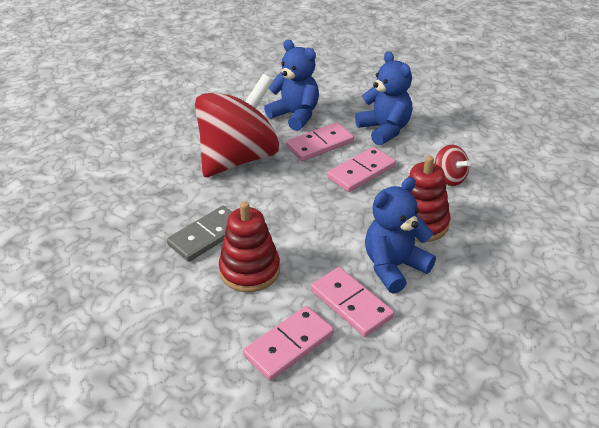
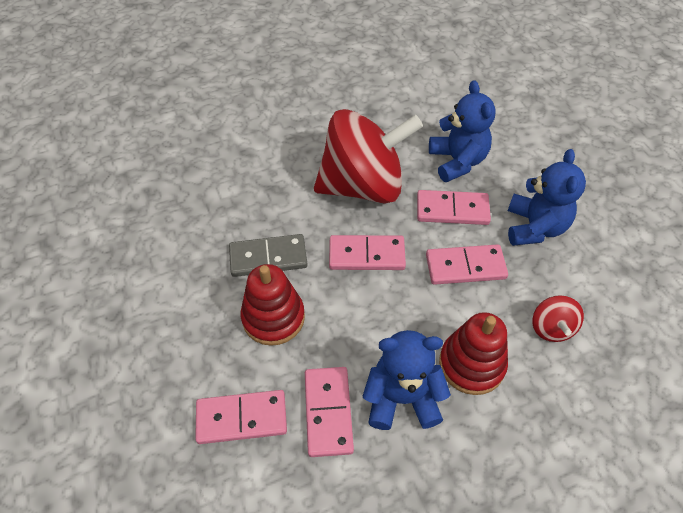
camera: 35 degrees right, 15 degrees up
none -> pink domino [329,235,406,270]

